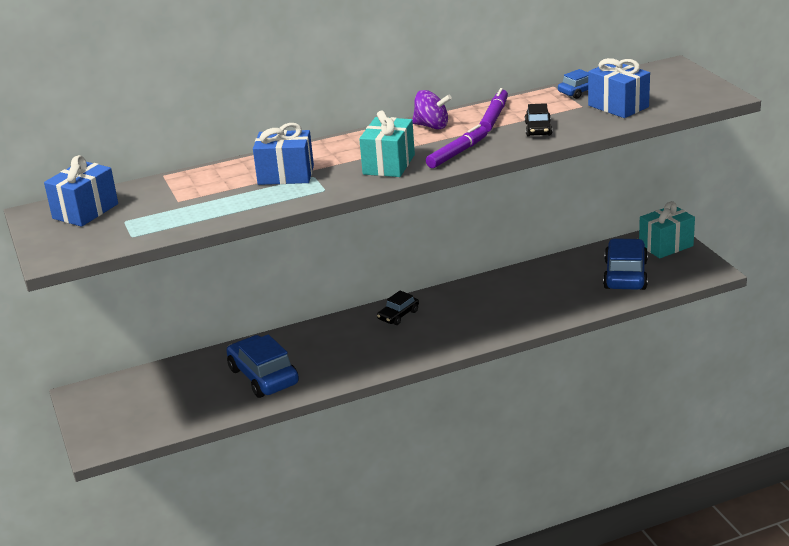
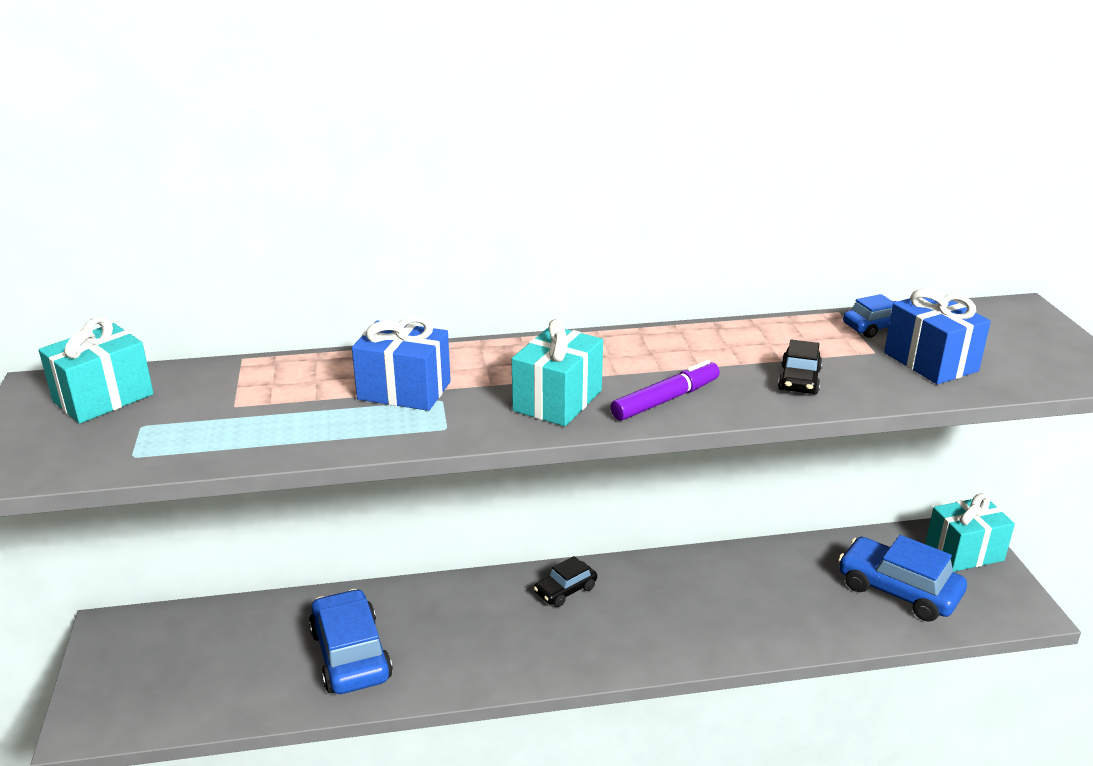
camera: 10 degrees right, 0 degrees up
blue gift [44,155,118,227] -> turquoise gift [39,317,154,424]
purple spinning top [412,90,452,130] -> none
purple marker [480,88,508,132] -> none
blue car [603,238,648,290] -> blue car turned 75 degrees counterclockwise [838,535,967,622]

